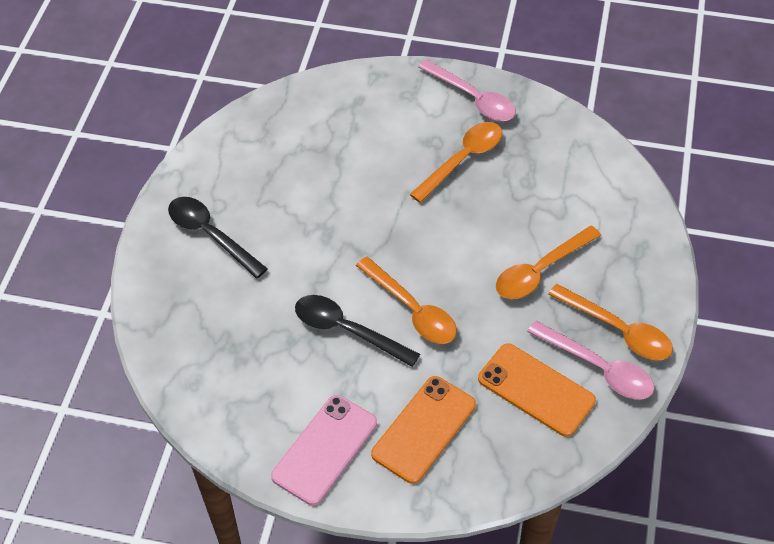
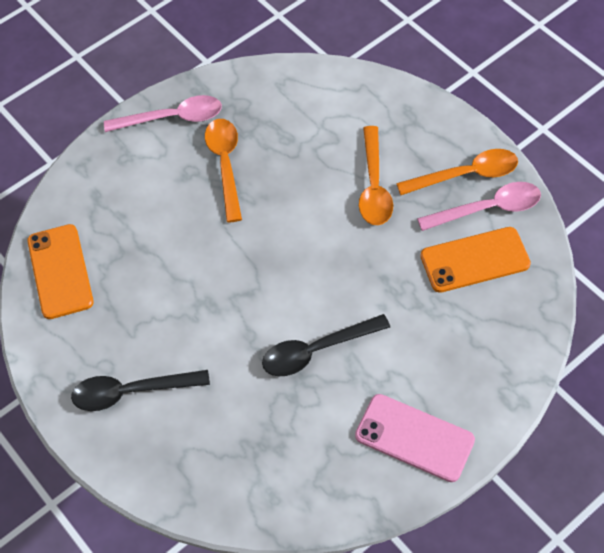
camera: 50 degrees left, 5 degrees up
pink phone [271,395,377,505] -> pink phone turned 45 degrees counterclockwise [355,394,475,482]
orange spoon [356,257,457,344] -> none
orange phone [371,376,476,484] -> orange phone moved to [27,224,94,319]

